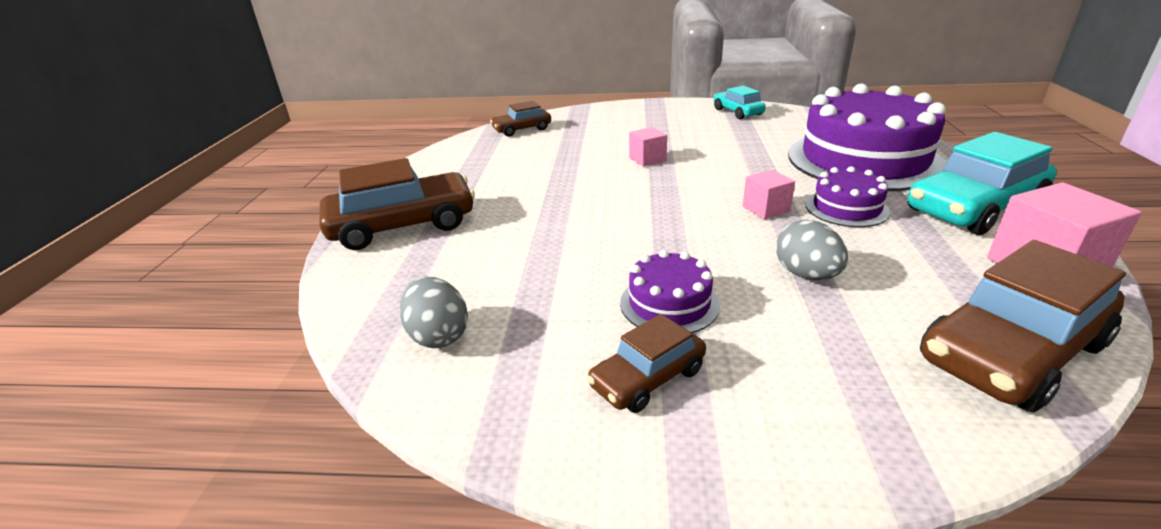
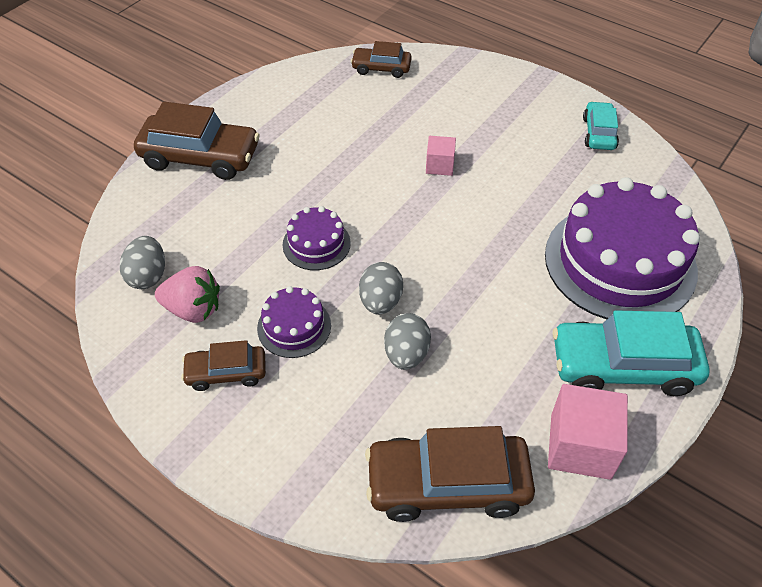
camera: 30 degrees right, 20 degrees up
pink cube [743,170,795,219] -> none
purple cake [805,166,890,227] -> purple cake moved to [283,206,351,270]
none -> pink strawberry [155,266,220,323]
none -> grey egg [359,262,403,315]

